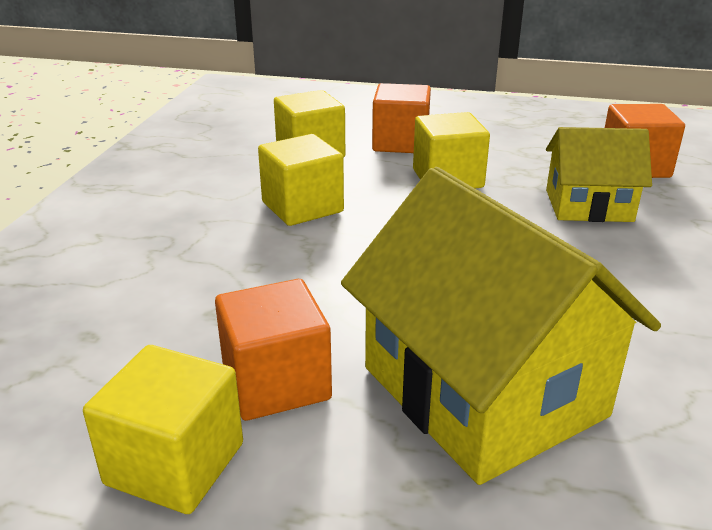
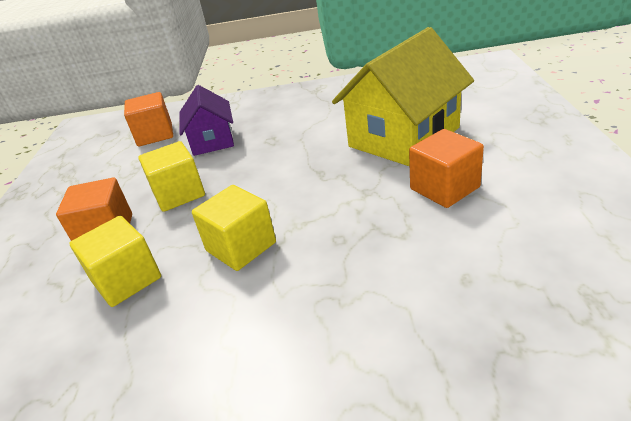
camera: 100 degrees left, 5 degrees up
yellow cube [83,345,243,514] -> none
yellow house [546,127,652,222] -> purple house [179,85,234,156]

